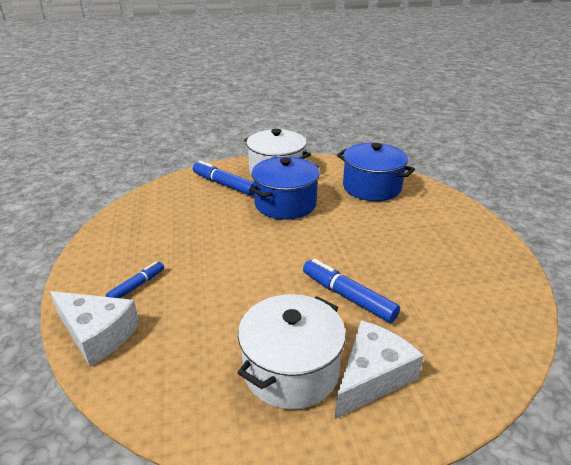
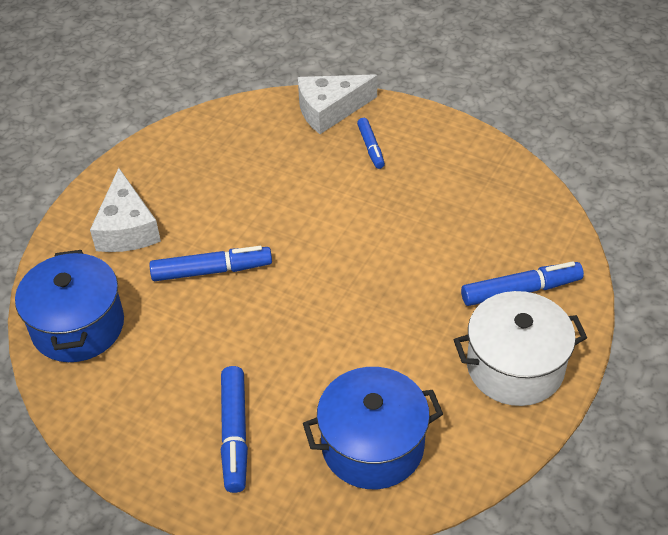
camera: 130 degrees right, 15 degrees up
white pot [238,294,346,410] -> none
blue pot [250,157,320,220] -> blue pot moved to [15,250,124,362]
none -> blue marker [221,366,248,493]

